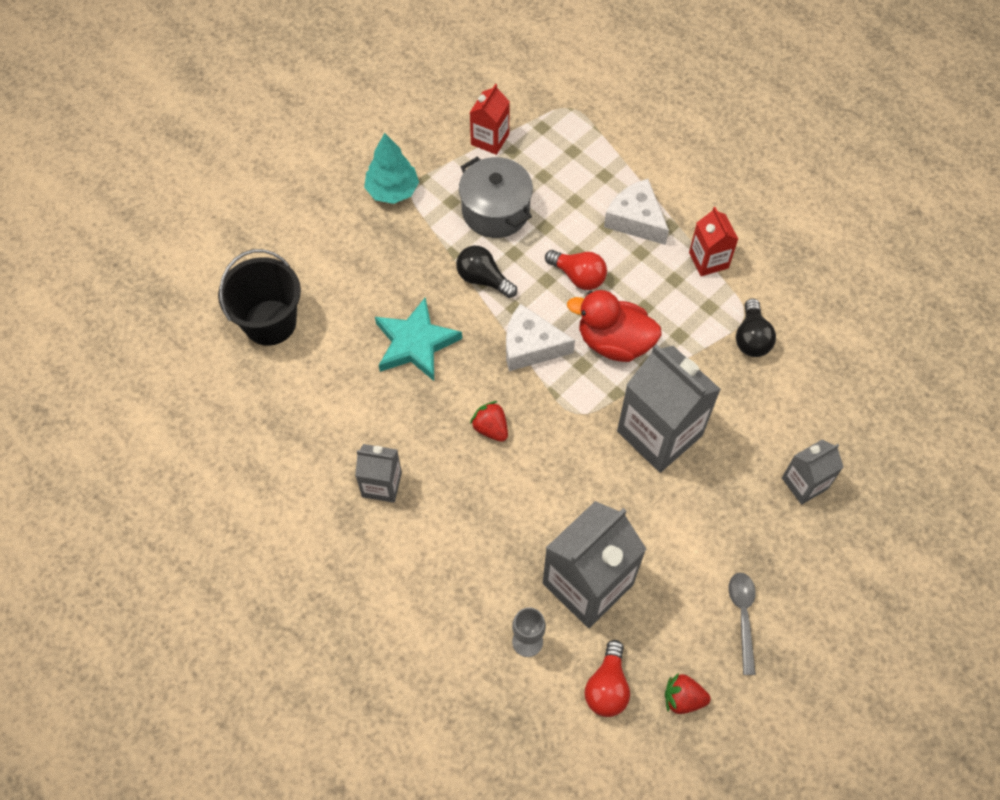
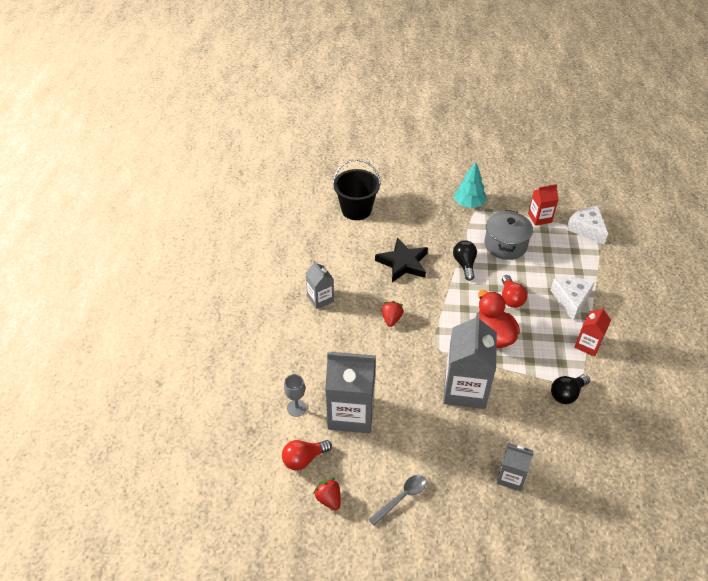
camera: 50 degrees right, 15 degrees down
turquoise star [375,297,462,381] -> black star [375,238,428,282]
white cheese [506,304,575,371] -> white cheese moved to [566,206,608,244]

